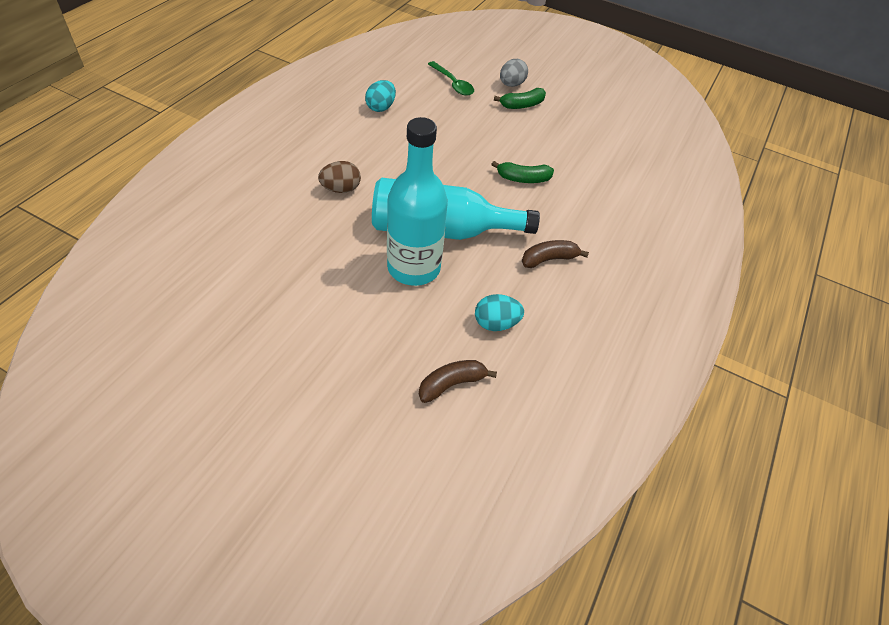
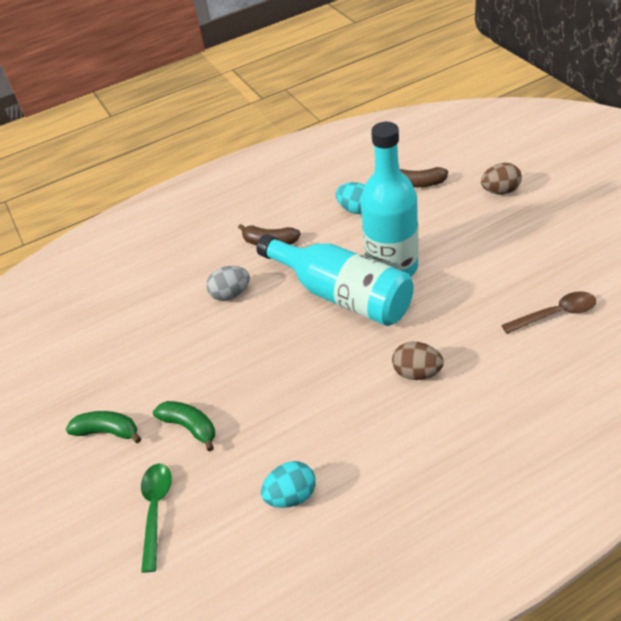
camera: 135 degrees left, 5 degrees down
green banana [491,161,554,183] -> green banana moved to [153,401,215,452]
grey egg [500,59,528,87] -> grey egg moved to [206,266,250,301]
none -> brown egg [481,163,522,194]
none -> brown spoon [502,291,596,334]

